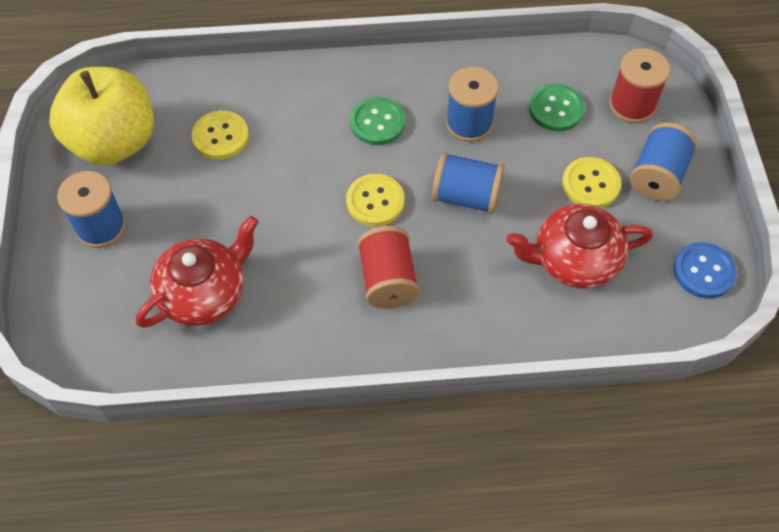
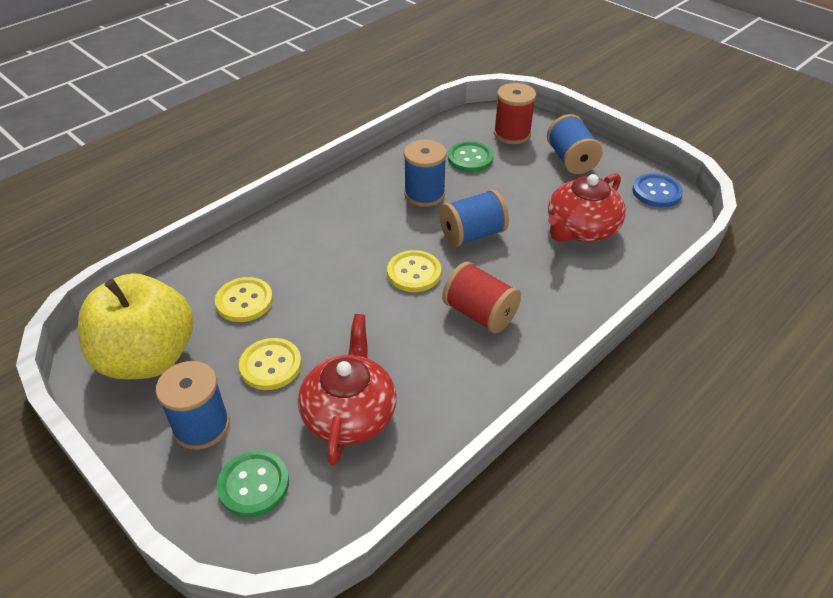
camera: 40 degrees left, 15 degrees down
green button [350,97,405,145] -> green button moved to [217,450,289,517]
yellow button [562,157,621,208] -> yellow button moved to [239,338,302,390]

